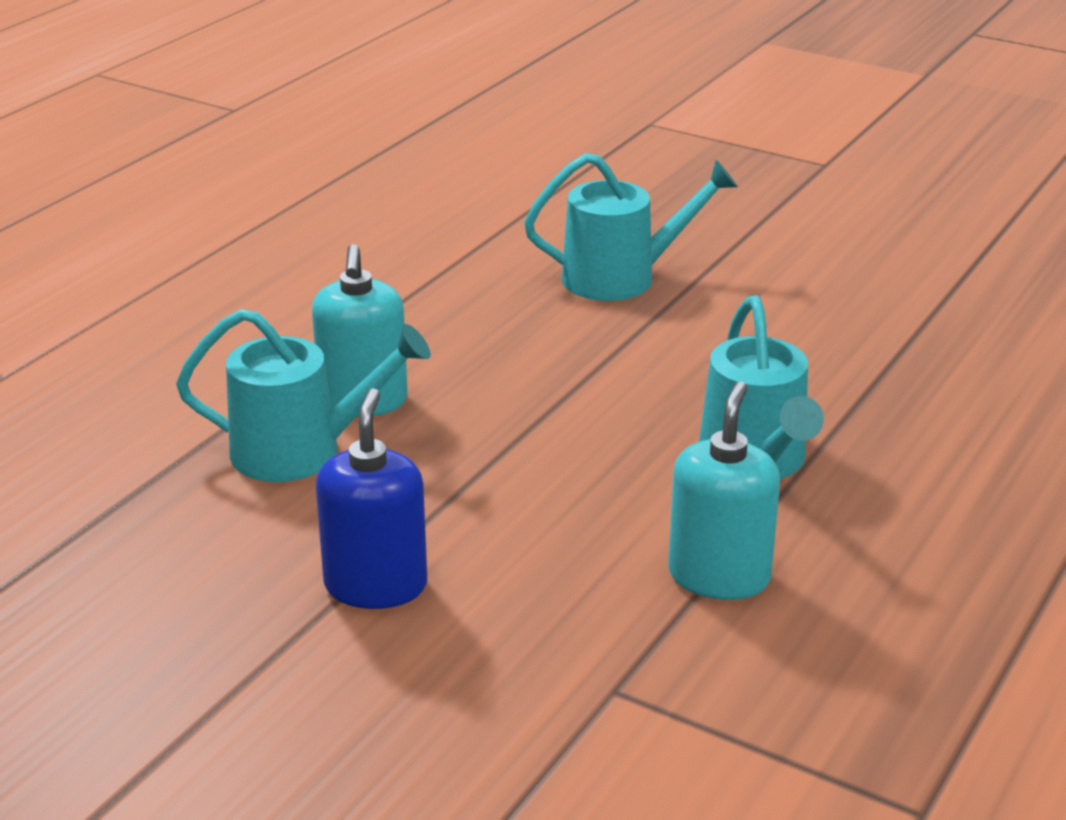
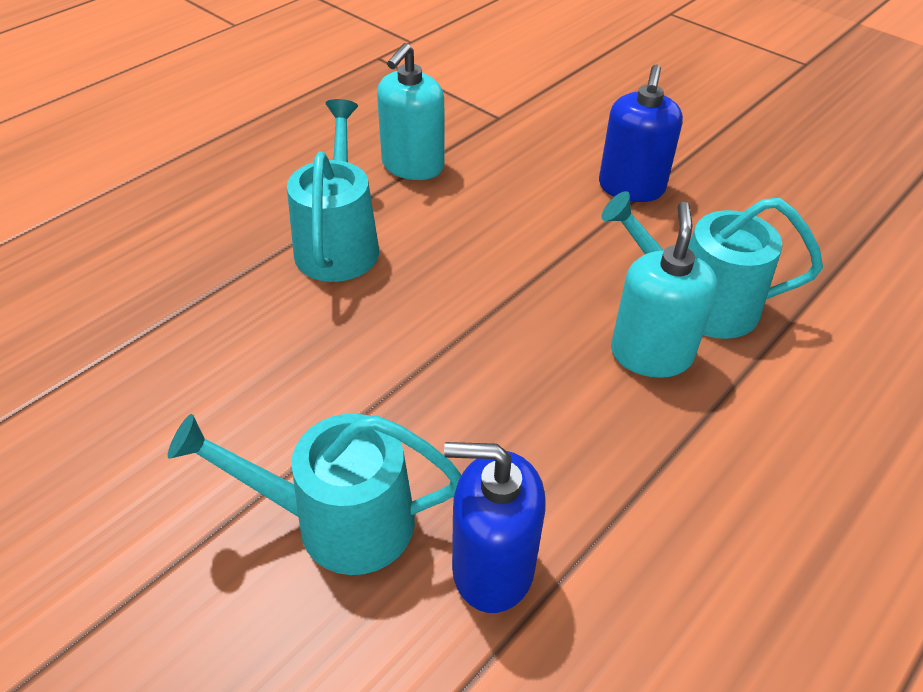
camera: 170 degrees left, 15 degrees up
none -> blue soap dispenser [444,442,546,613]

